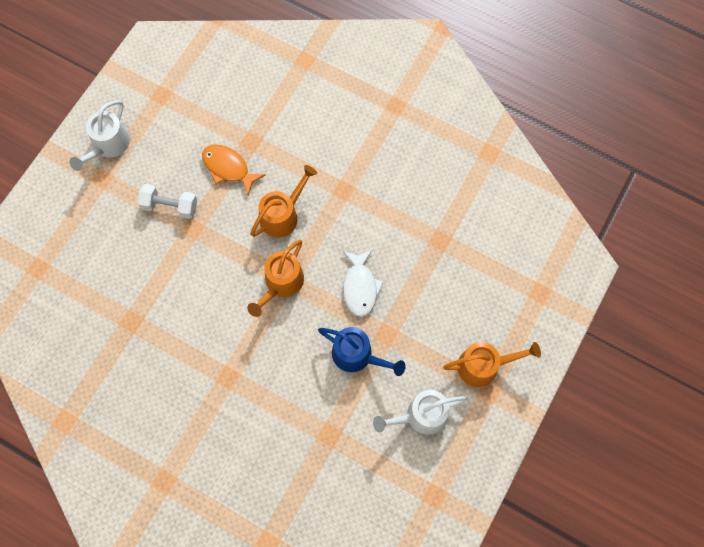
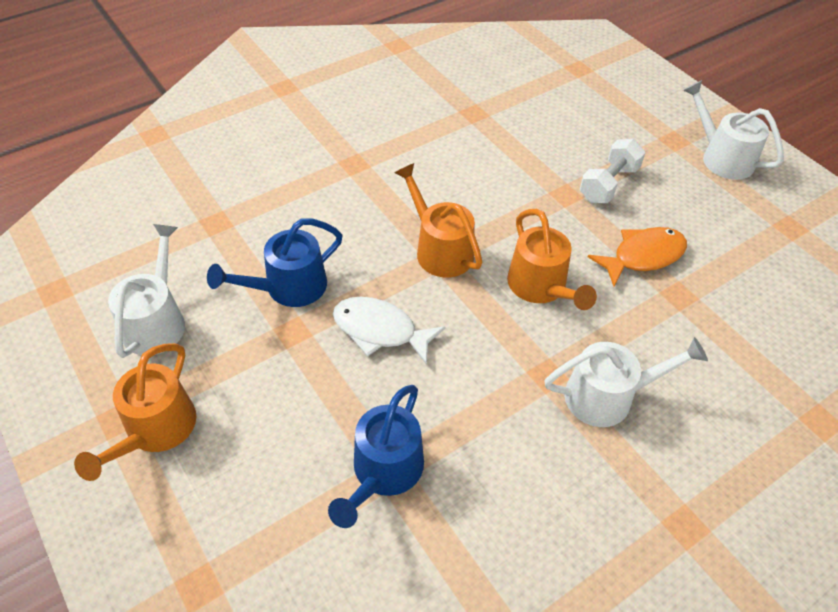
camera: 115 degrees right, 20 degrees down
none -> blue watering can [328,385,424,528]
none -> white watering can [545,337,708,427]

